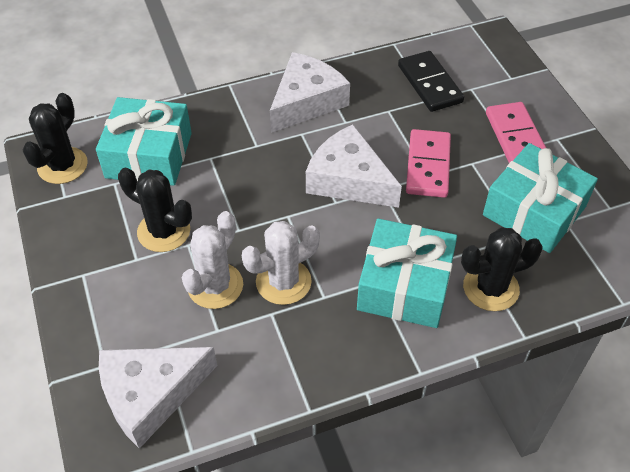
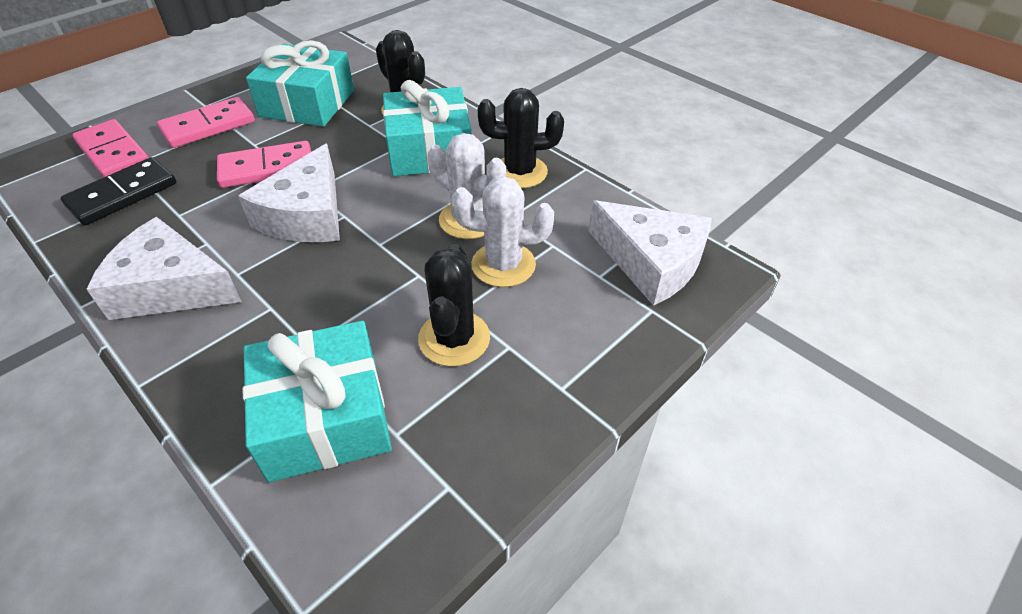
camera: 115 degrees left, 5 degrees down
black cactus [22,93,88,184] -> black cactus moved to [478,88,564,188]
none -> pink domino [72,119,149,178]

